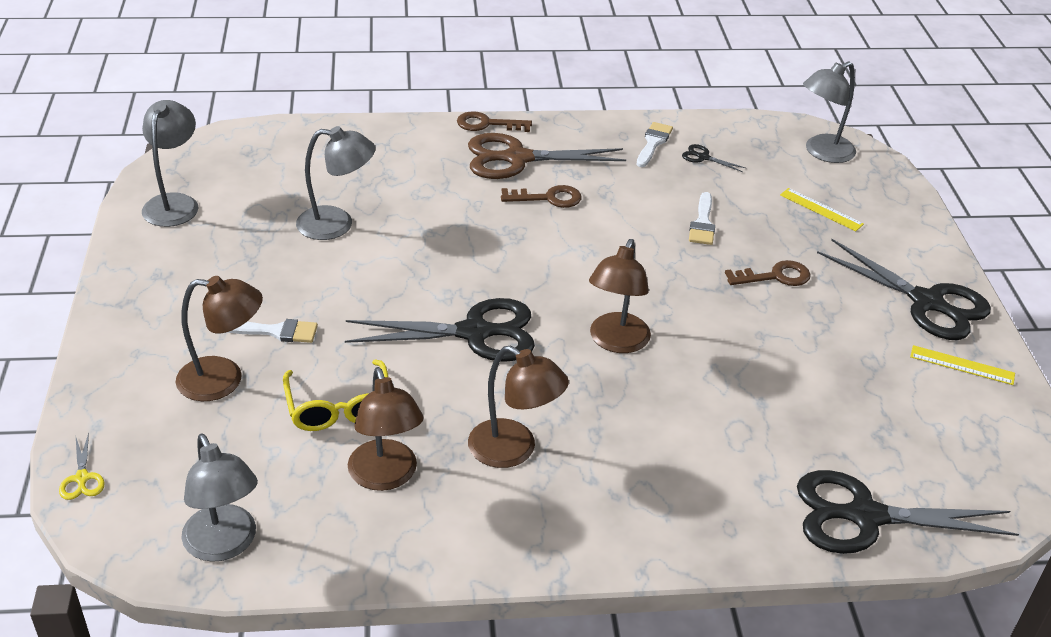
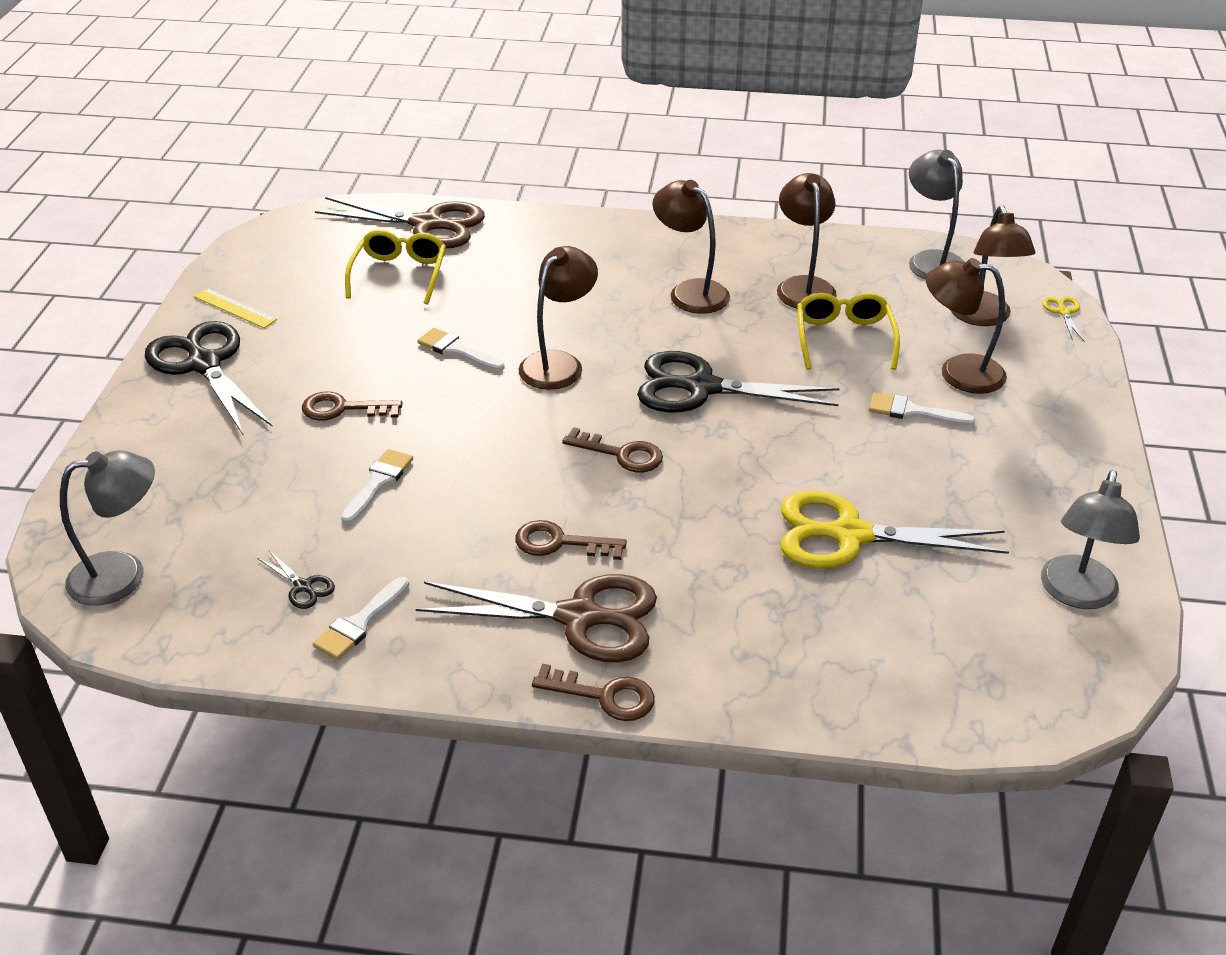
camera: 165 degrees left, 0 degrees up
grey lamp [296,126,375,240] -> yellow scissors [780,491,1009,569]
yellow ruler [780,188,864,231] -> none
black scissors [797,470,1019,554] -> brown scissors [315,197,485,248]
none -> yellow glasses [345,230,446,305]
none -> white brush [417,328,505,371]
none -> brown key [562,427,663,472]
none -> brown lamp [950,205,1035,326]

